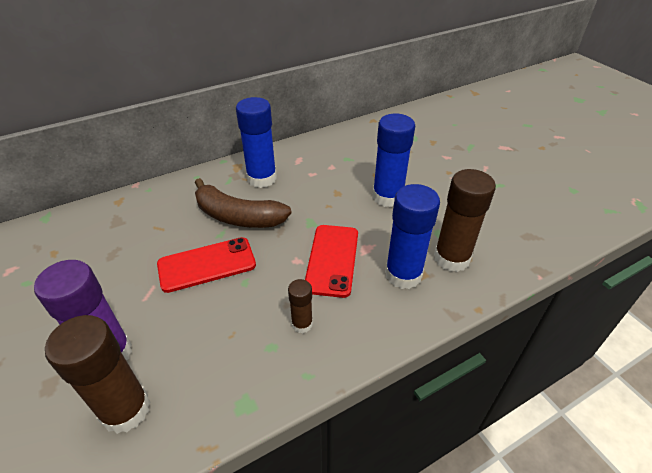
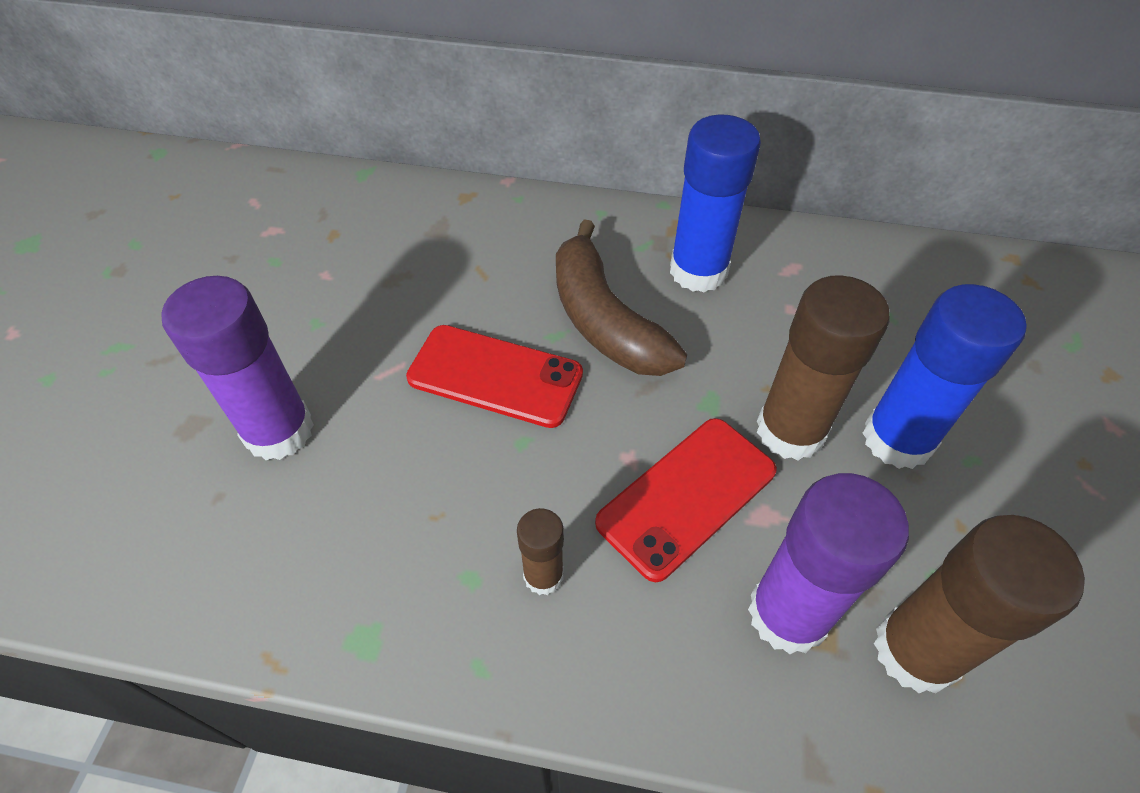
camera: 40 degrees right, 10 degrees up
brown glue stick [45,315,150,434] -> brown glue stick moved to [757,275,890,460]
blue glue stick [385,184,440,289] -> purple glue stick [748,473,909,654]

